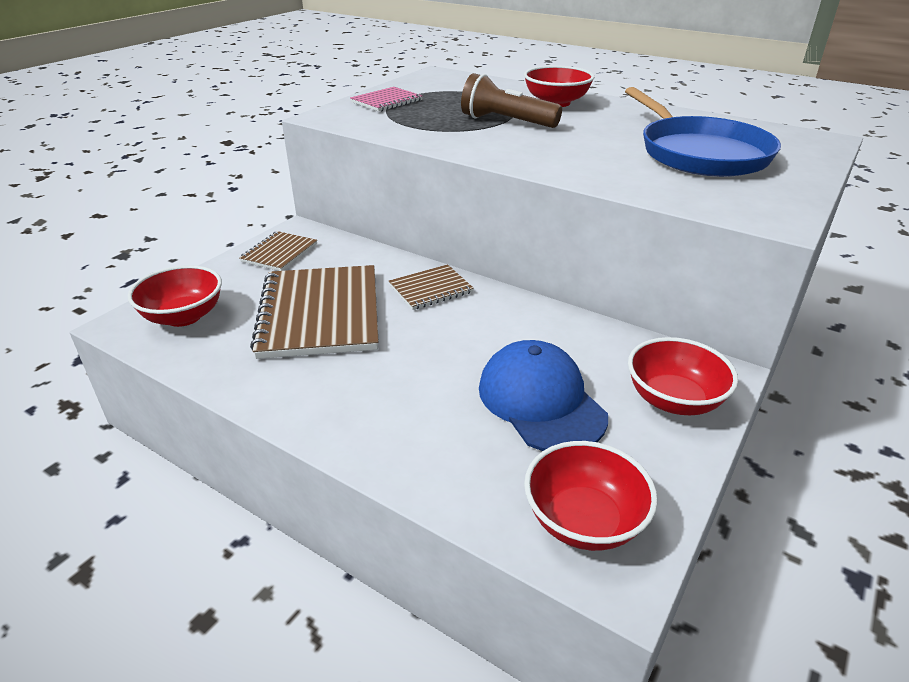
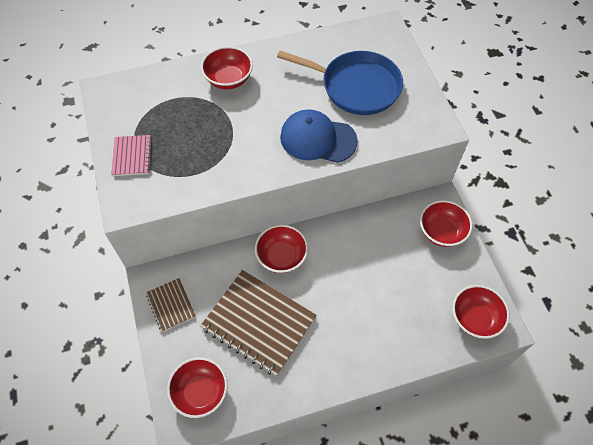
camera: 50 degrees left, 25 degrees up
brown notebook [389,264,474,310] -> red bowl [255,225,308,273]
brown flashlight [461,73,562,128] -> none
blue cap [479,340,608,451] -> blue cap moved to [280,109,358,163]

